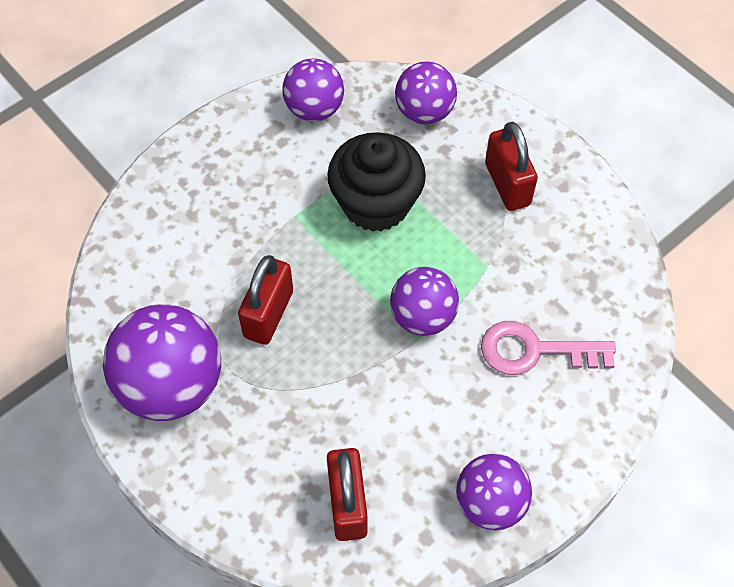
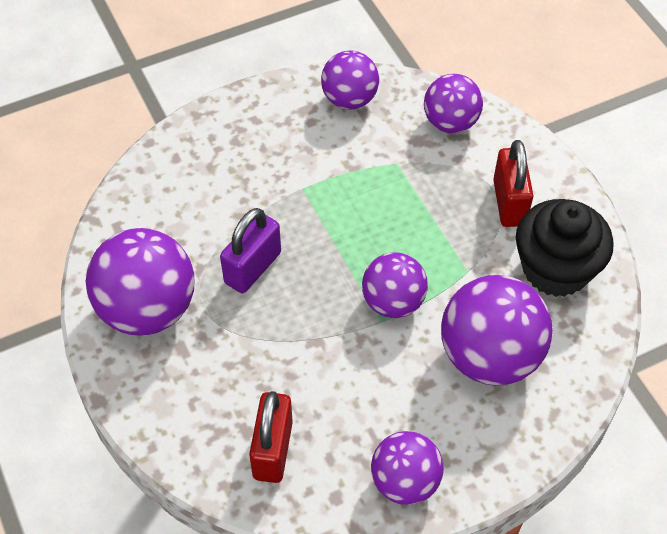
camera: 15 degrees right, 5 degrees down
red padlock [238,255,293,345] -> purple padlock [220,208,281,293]
black cupcake [327,132,426,232] -> black cupcake moved to [516,199,614,297]
pink key [481,321,616,375] -> purple ball [441,275,553,386]

